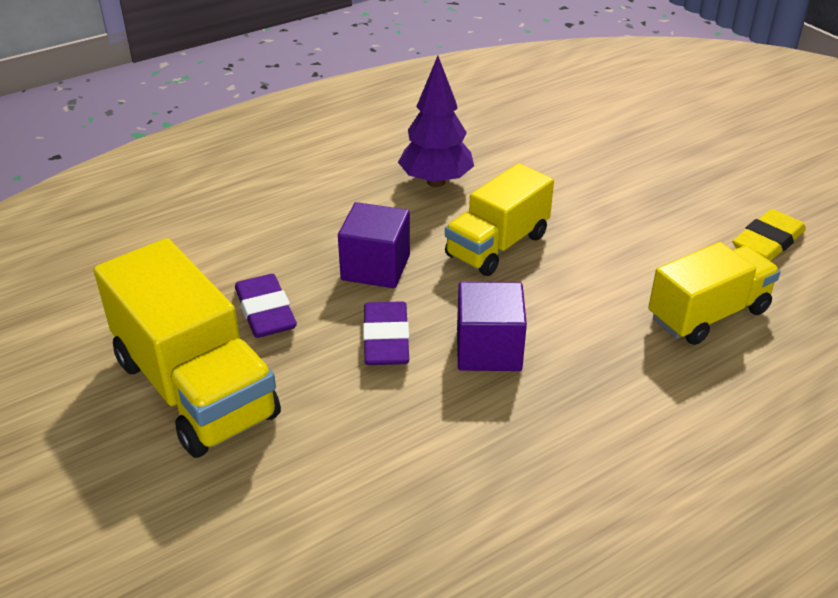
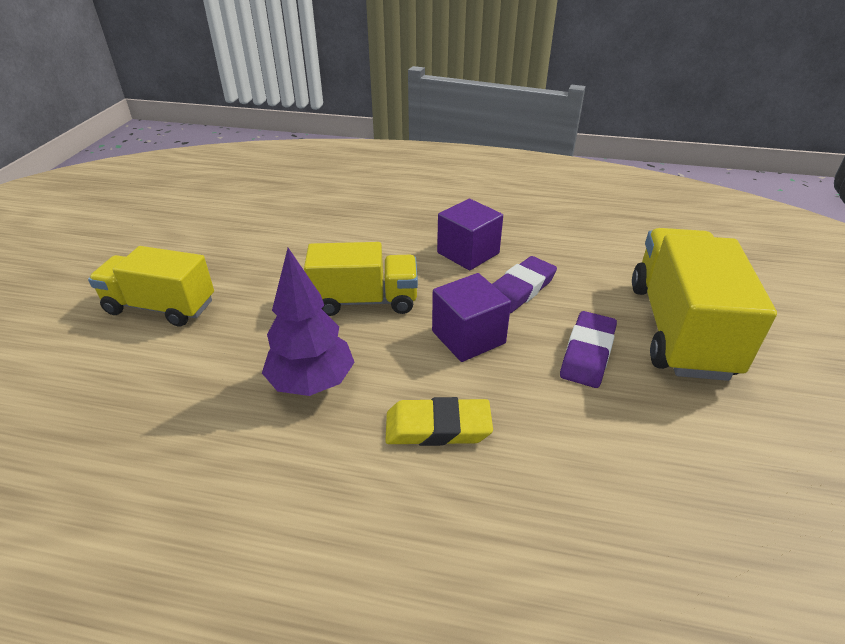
camera: 135 degrees left, 0 degrees up
yellow truck [648,242,781,345] -> yellow truck moved to [88,246,214,327]
yellow eraser [733,209,806,261] -> yellow eraser moved to [385,397,493,446]

